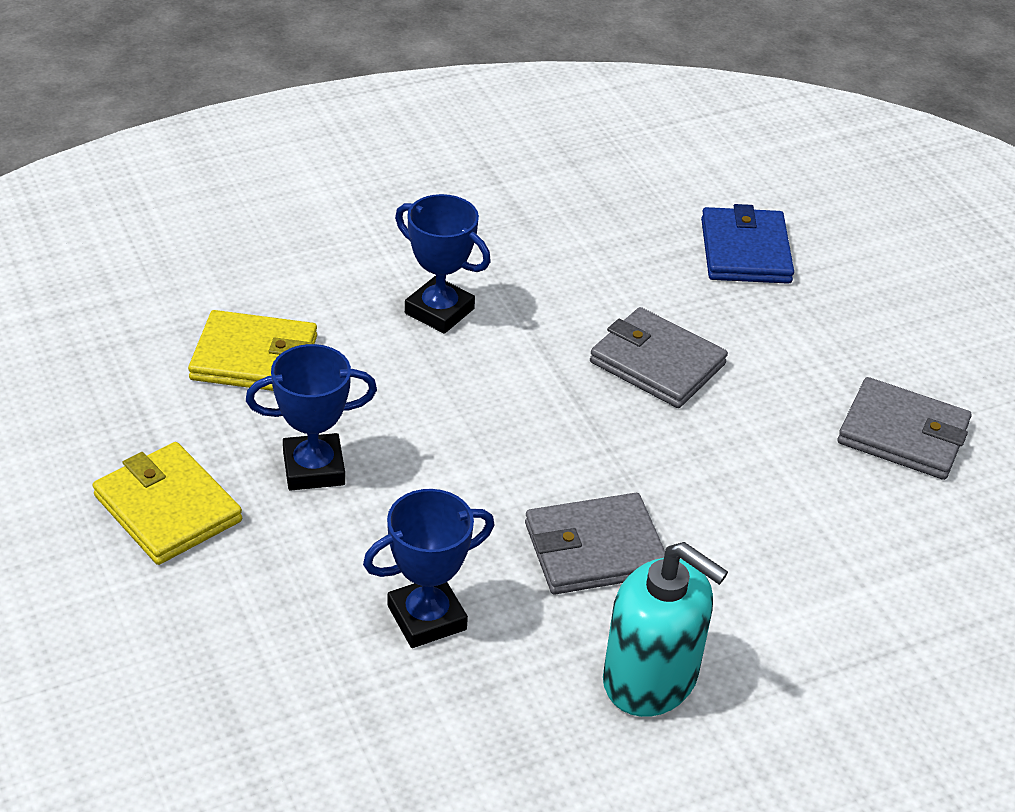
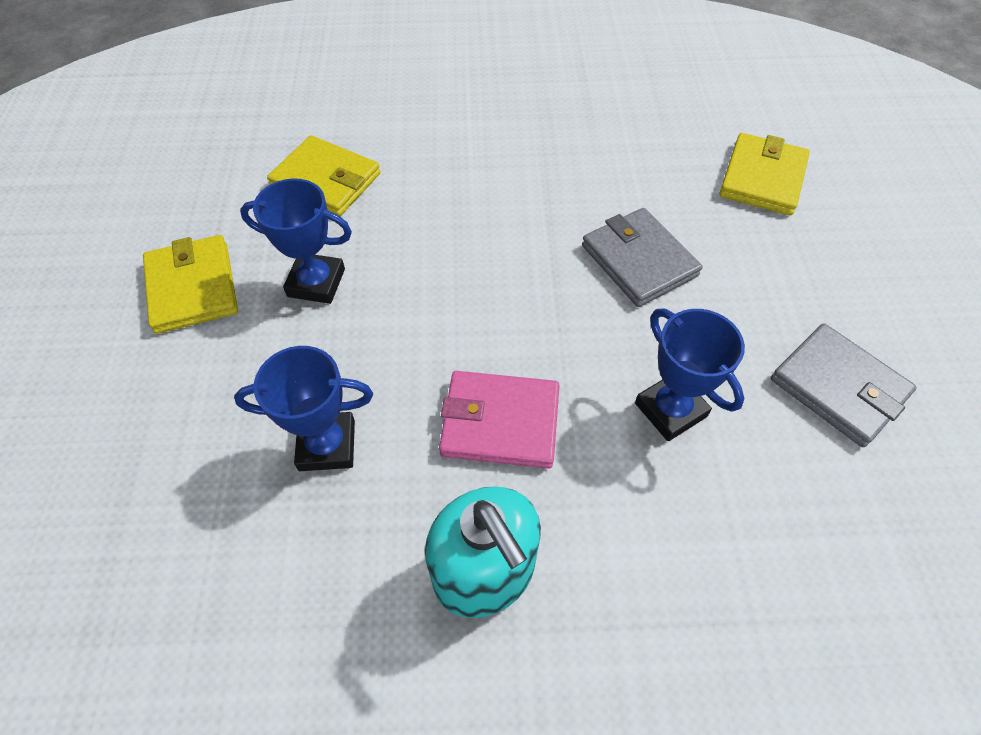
camera: 25 degrees right, 15 degrees up
blue trophy [395,194,491,334] -> blue trophy moved to [635,309,745,441]
grey wallet [525,493,665,594] -> pink wallet [439,371,560,469]
blue wallet [701,204,794,284] -> yellow wallet [719,133,810,216]

